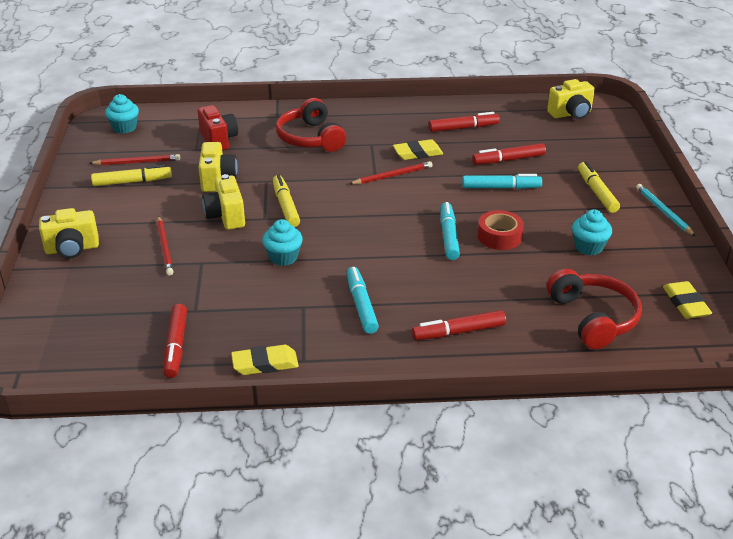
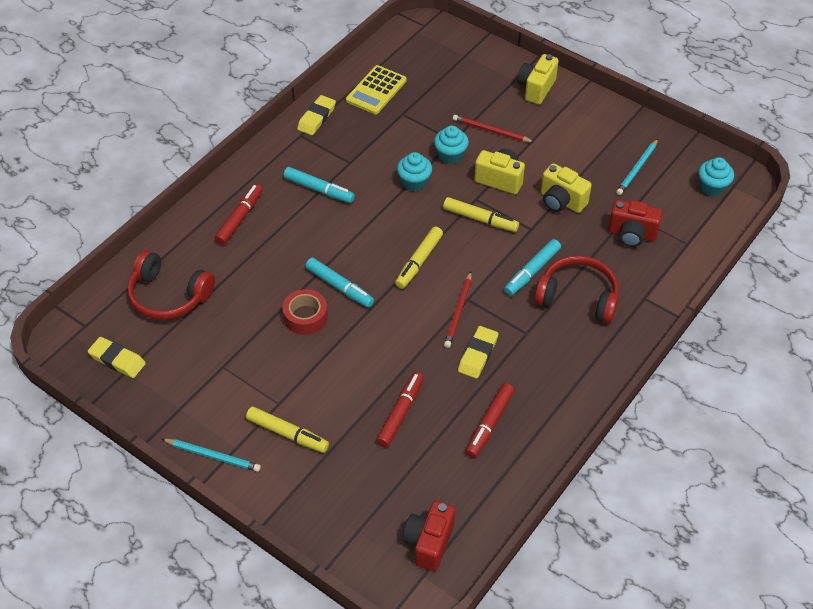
camera: 130 degrees right, 15 degrees up
red pencil [90,154,180,165] -> turquoise pencil [616,139,658,195]
yellow marker [91,165,172,186] -> yellow marker moved to [395,227,443,289]
red marker [164,304,187,378] -> yellow calculator [346,65,407,114]
turquoise marker [462,174,542,189] -> turquoise marker moved to [504,239,561,296]
yellow camera [547,79,595,119] -> red camera [402,501,455,571]
turquoise cupcake [572,209,612,255] -> turquoise cupcake moved to [434,126,469,164]

